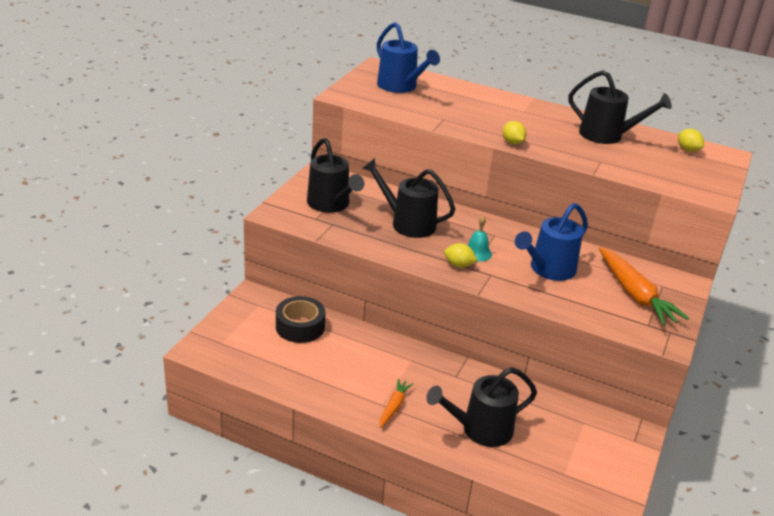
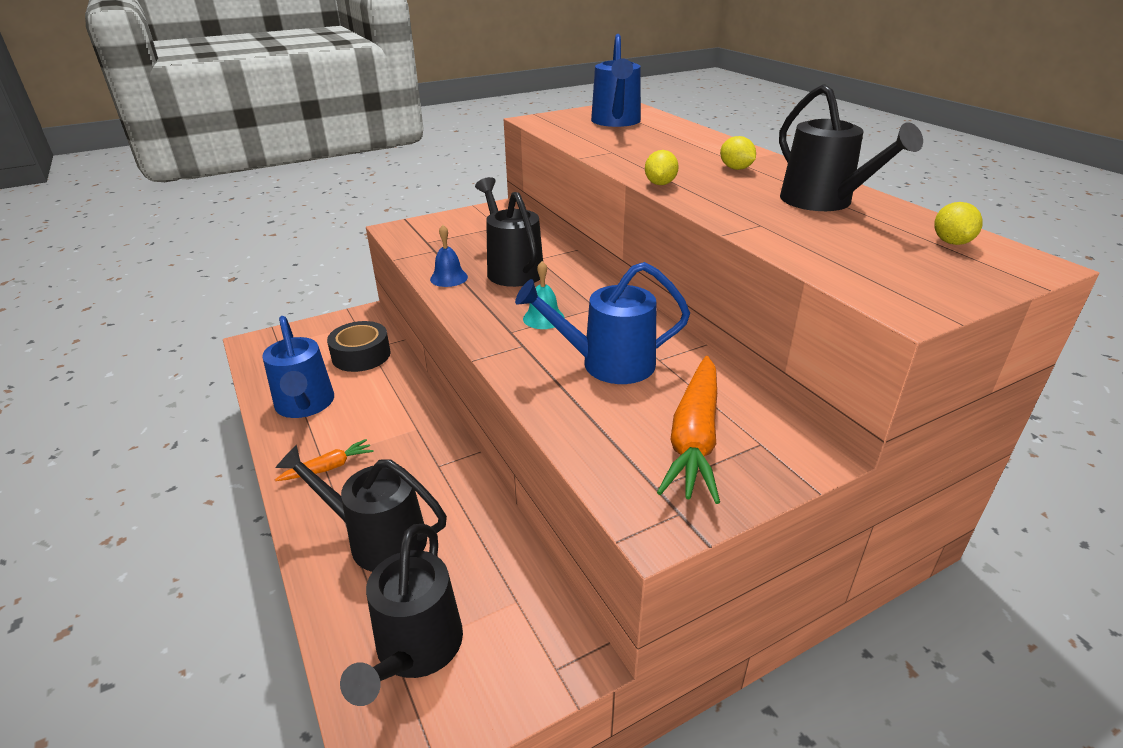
camera: 40 degrees right, 0 degrees up
black watering can [307,138,364,213] -> black watering can moved to [340,524,463,706]
yellow lemon [444,243,477,268] -> yellow lemon moved to [720,136,756,170]
none -> blue watering can [262,316,334,418]
none -> blue bell [430,225,468,287]

